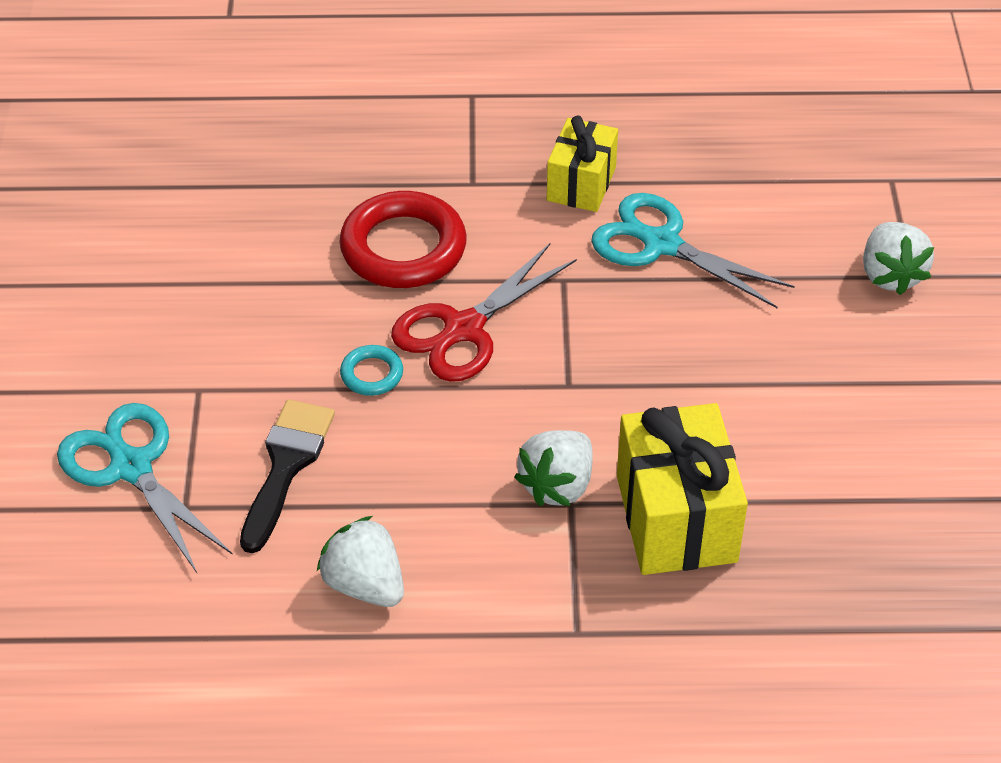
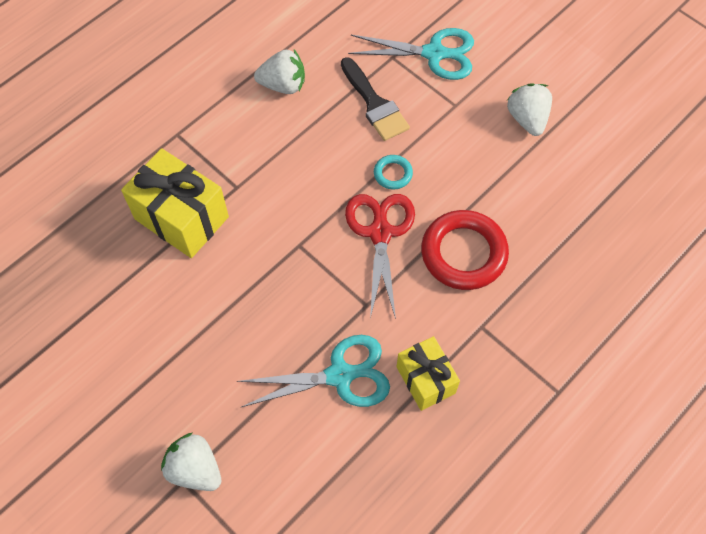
camera: 135 degrees right, 15 degrees up
white strawberry [514,430,593,506] -> white strawberry moved to [507,83,552,136]

